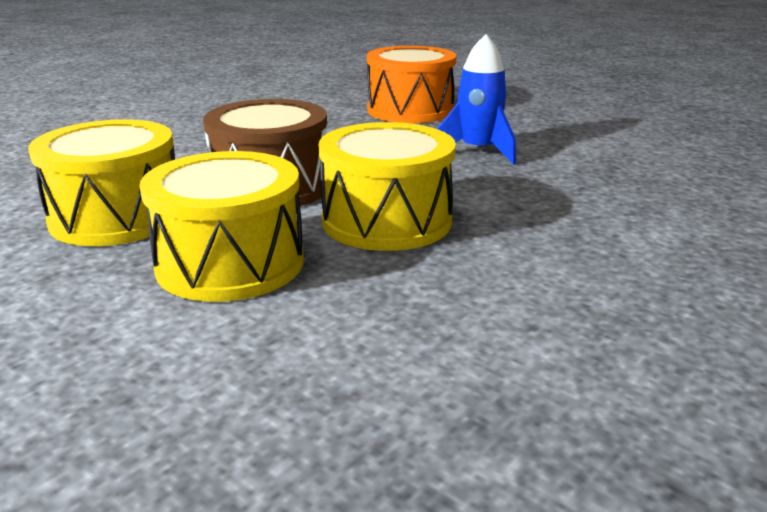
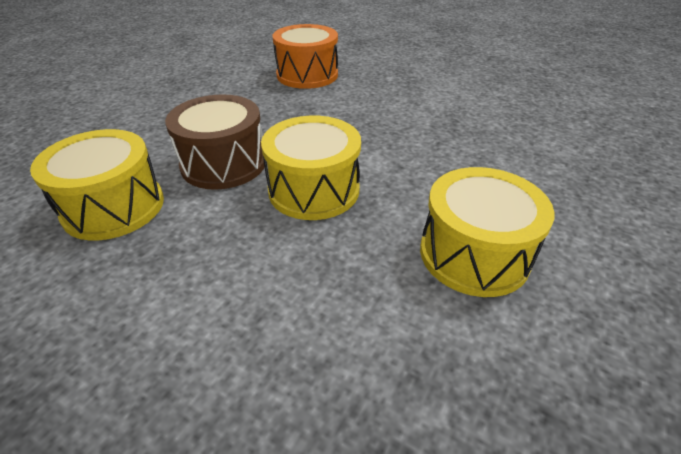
camera: 10 degrees left, 15 degrees up
yellow drum [139,151,304,302] -> yellow drum moved to [420,167,555,297]
blue rocket [437,34,516,165] -> none

